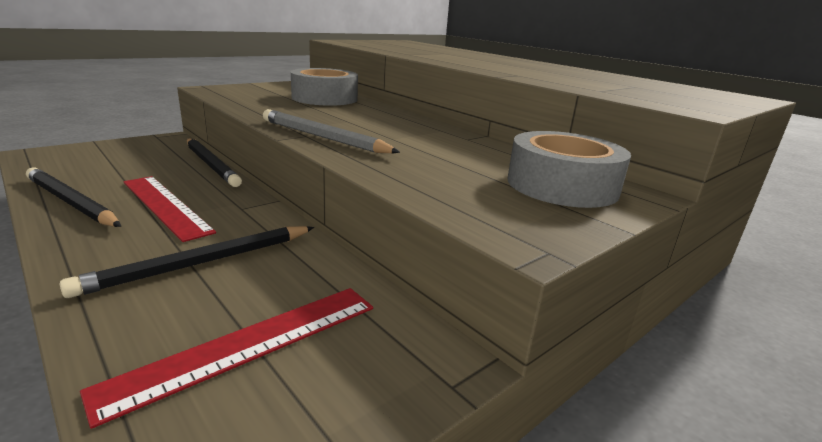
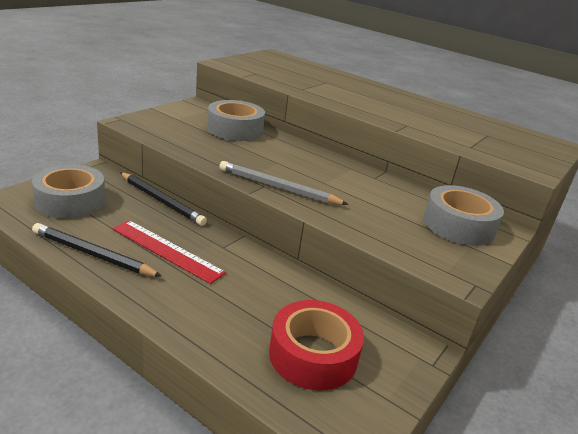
camera: 15 degrees left, 5 degrees up
black pencil [60,226,314,298] -> none
red ruler [80,288,373,429] -> red tape [269,300,364,391]
none -> grey tape [32,165,105,219]

